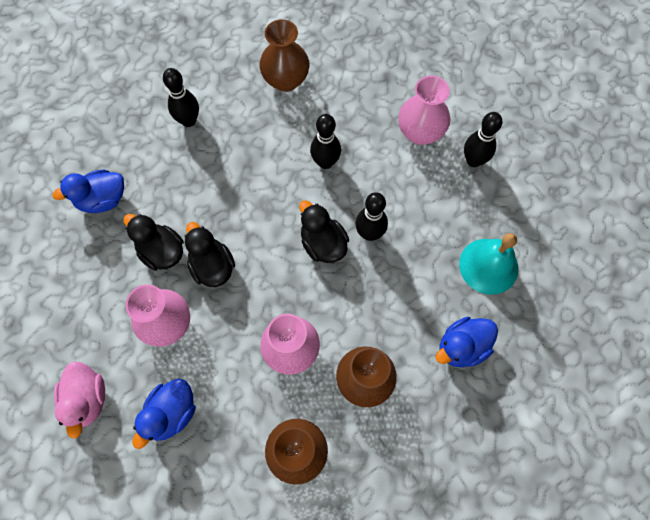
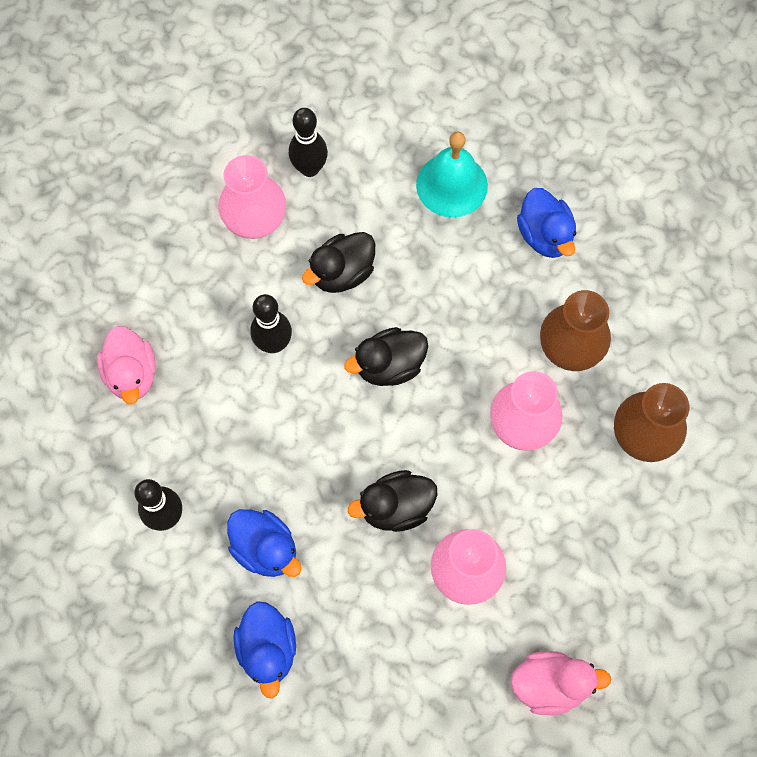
camera: 80 degrees left, 0 degrees up
black duck [123,214,184,271] -> black duck moved to [302,232,375,293]
blue duck [133,378,196,449] -> blue duck moved to [227,509,302,577]
brown vase [259,20,309,92] -> pink duck [97,326,156,404]
black bowling pin [356,192,388,241] -> none

